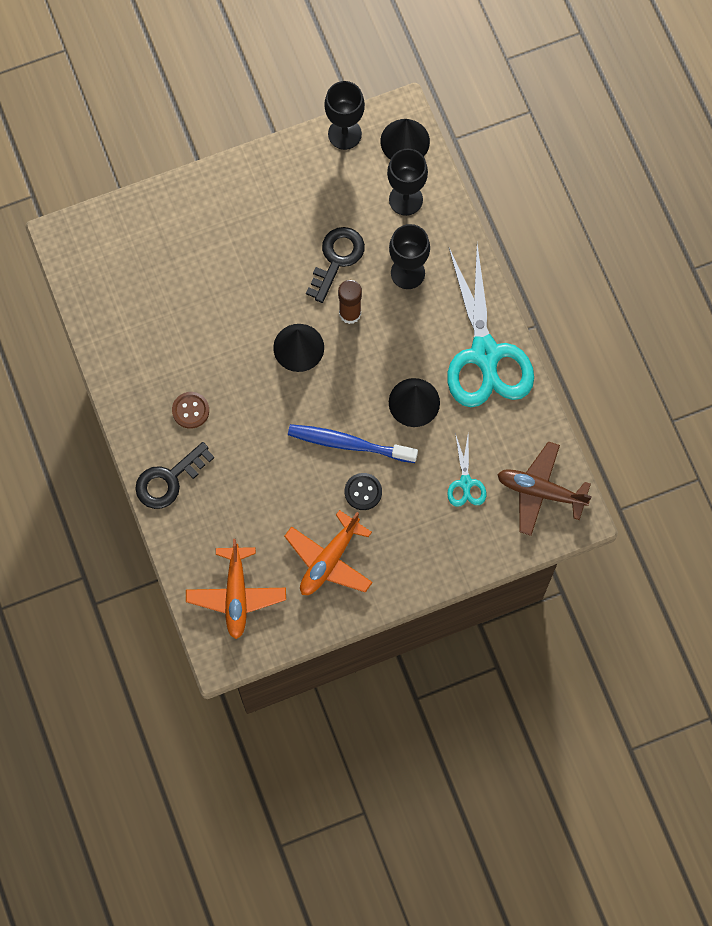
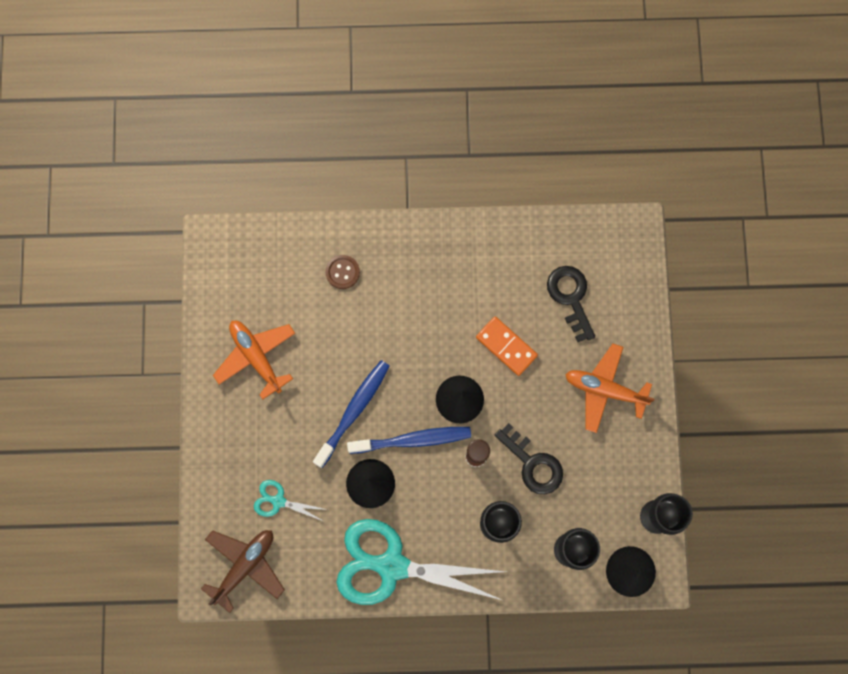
camera: 110 degrees right, 5 degrees up
black key [135,442,214,509] -> black key moved to [547,266,595,342]
brown button [172,392,209,429] -> brown button moved to [325,255,360,289]
orange plane [186,539,286,639] -> orange plane moved to [565,344,655,433]
black button [345,473,382,510] -> none
none -> blue toothbrush [347,427,471,454]
none -> orange domino [476,317,538,376]

